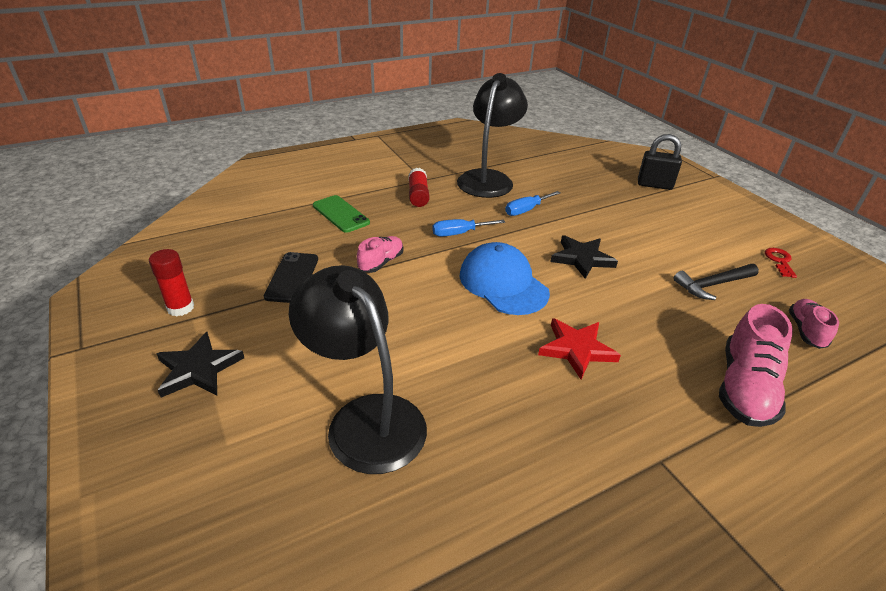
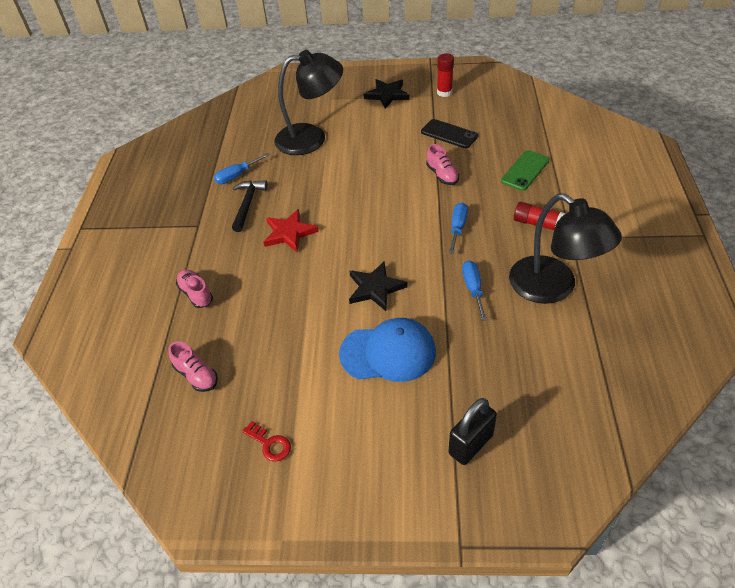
camera: 125 degrees right, 10 degrees up
green phone [313,195,370,233] -> green phone turned 45 degrees counterclockwise [501,150,549,191]
blue cap [460,242,550,315] -> blue cap moved to [339,318,436,382]
black hammer [673,264,759,300] -> black hammer moved to [232,180,268,232]
pink shoe [719,304,793,427] -> pink shoe [176,270,213,308], size x0.59
none -> blue screwdriver [214,153,270,184]

